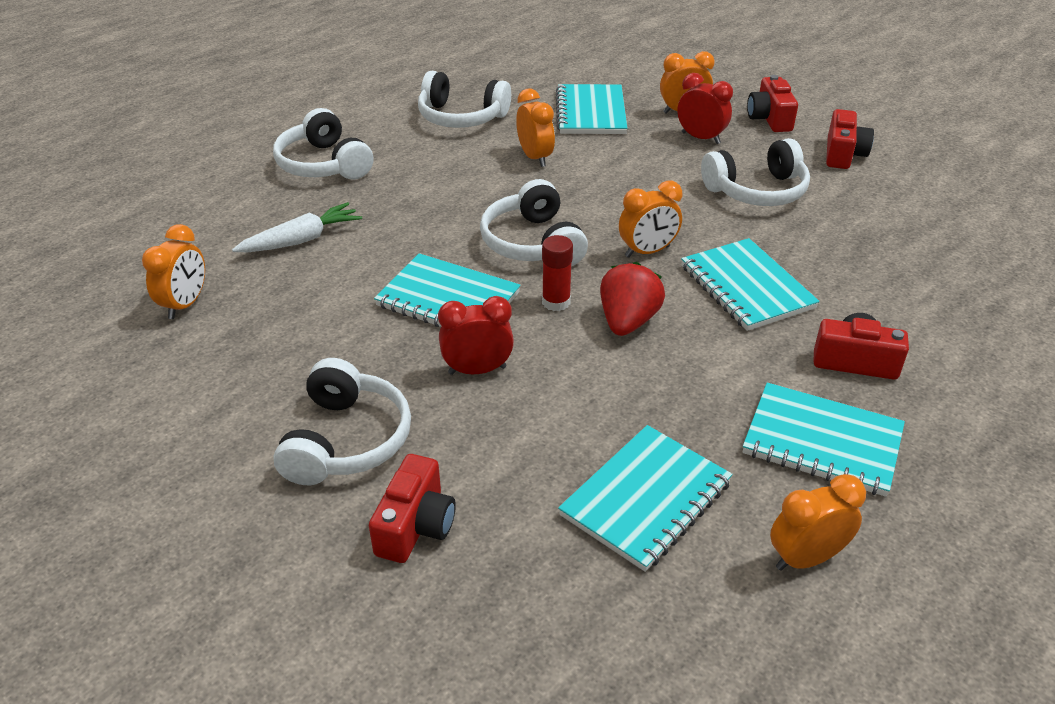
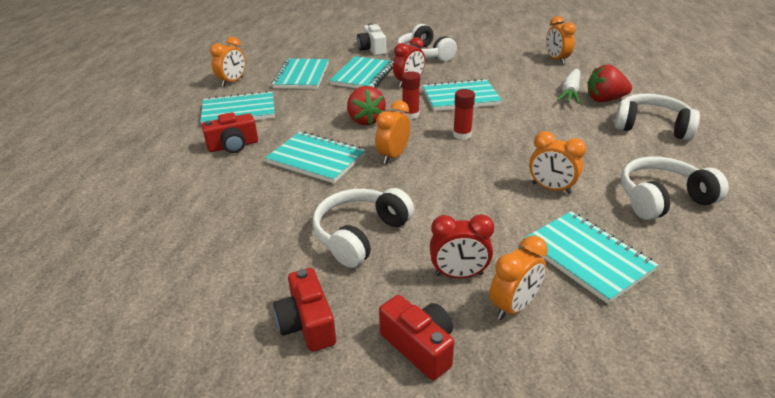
camera: 145 degrees right, 5 degrees down
red camera [369,454,456,563] -> white camera [357,23,386,56]
white headphones [480,179,588,266] -> red glue stick [453,89,475,140]
none -> turquoise notebook [329,56,394,88]
none -> red strawberry [587,64,632,102]

